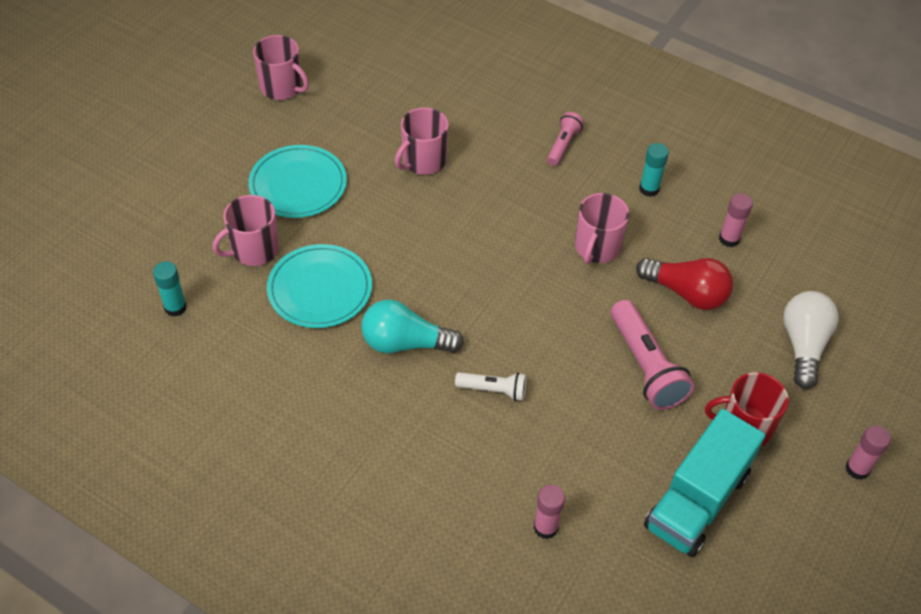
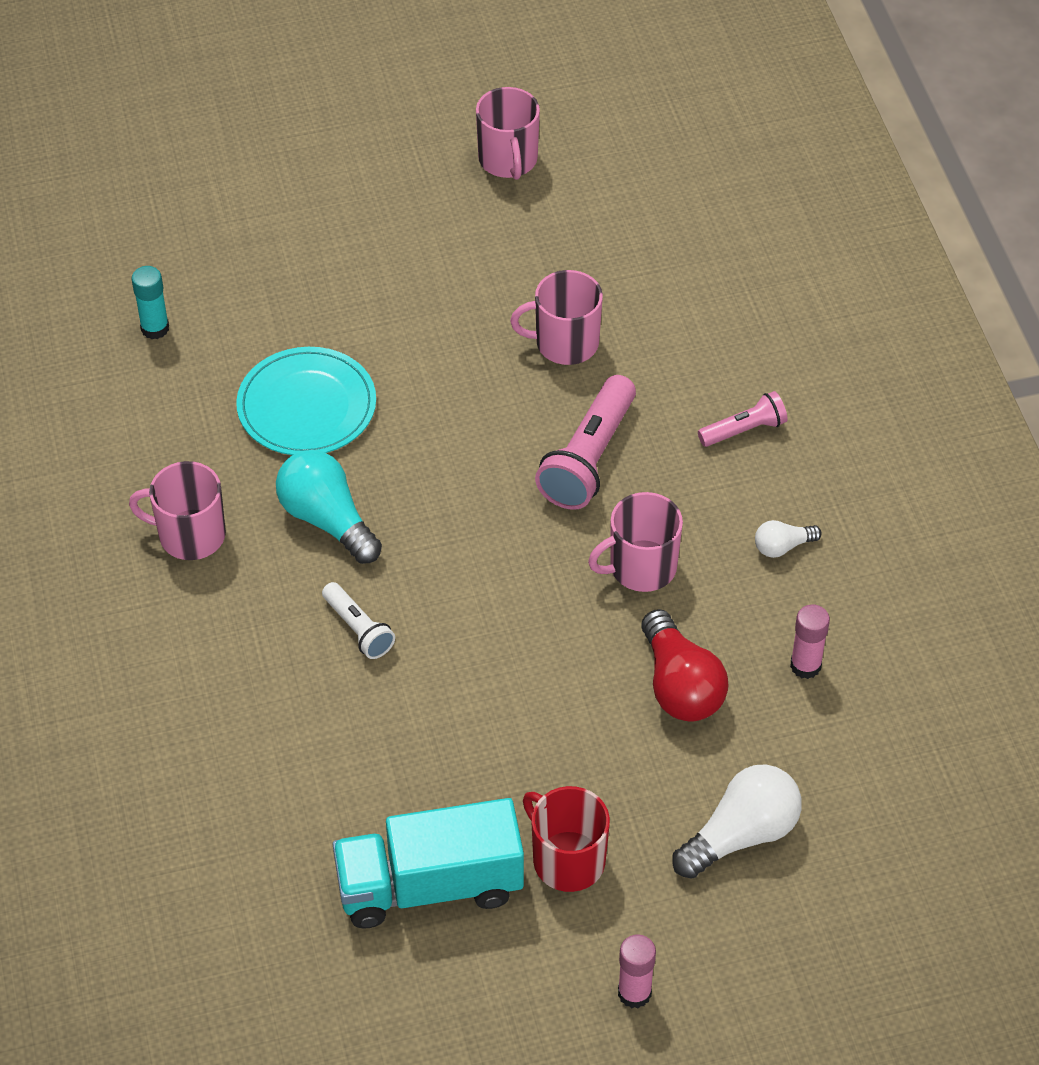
camera: 45 degrees right, 0 degrees up
pink mug [213,195,279,266] -> pink mug moved to [129,461,226,560]
turquoise plate [248,145,347,218] -> none
pink glue stick [533,485,565,539] -> none
pink flashlight [611,300,694,410] -> pink flashlight moved to [535,375,636,510]
turquoise glue stick [639,143,669,197] -> white light bulb [755,520,822,558]

